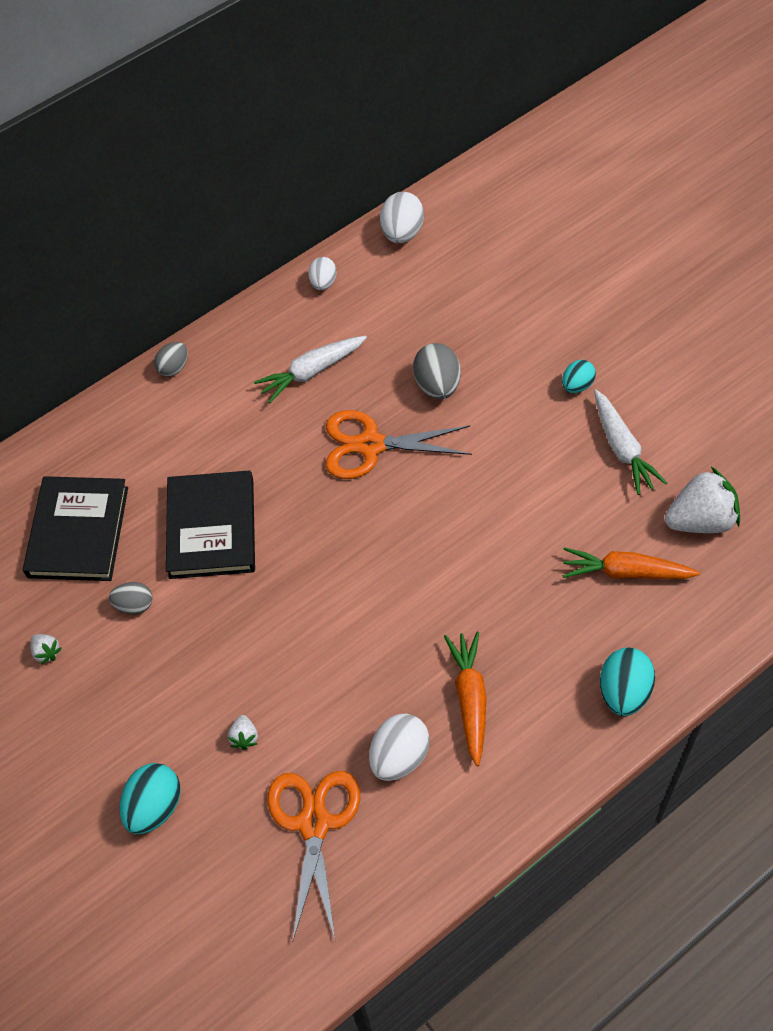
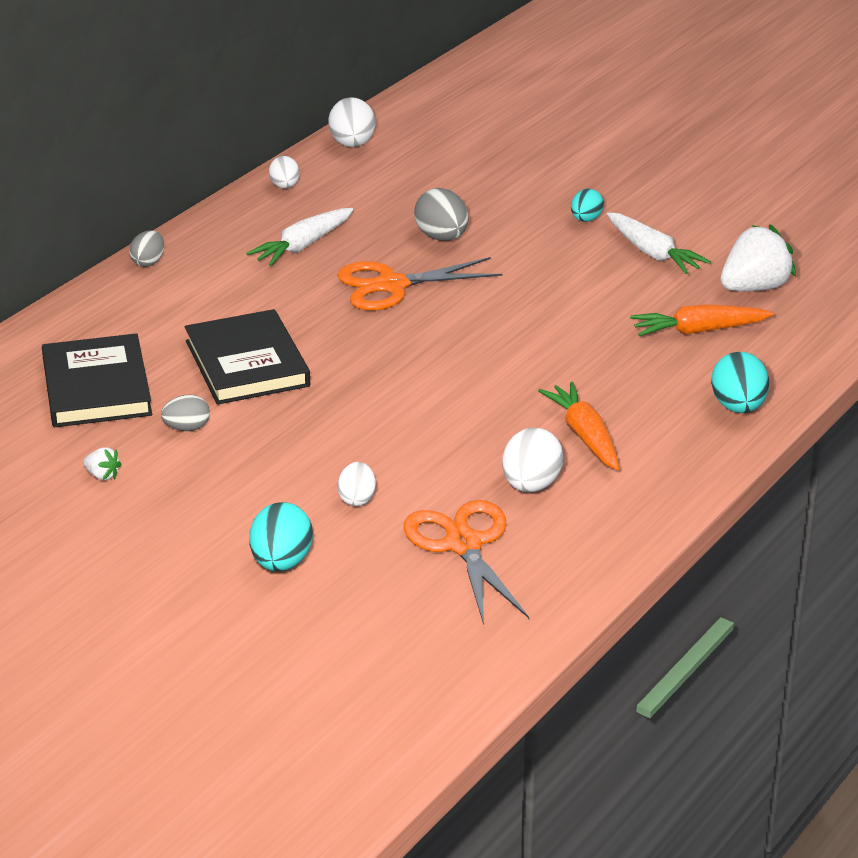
camera: 20 degrees left, 25 degrees down
white strawberry [228,715,258,750] -> white egg [337,462,376,506]

